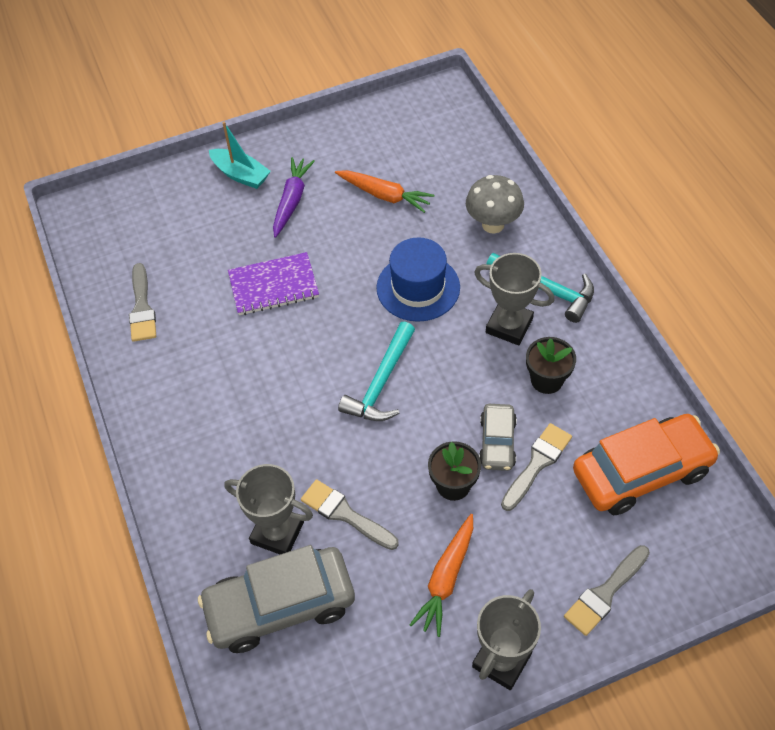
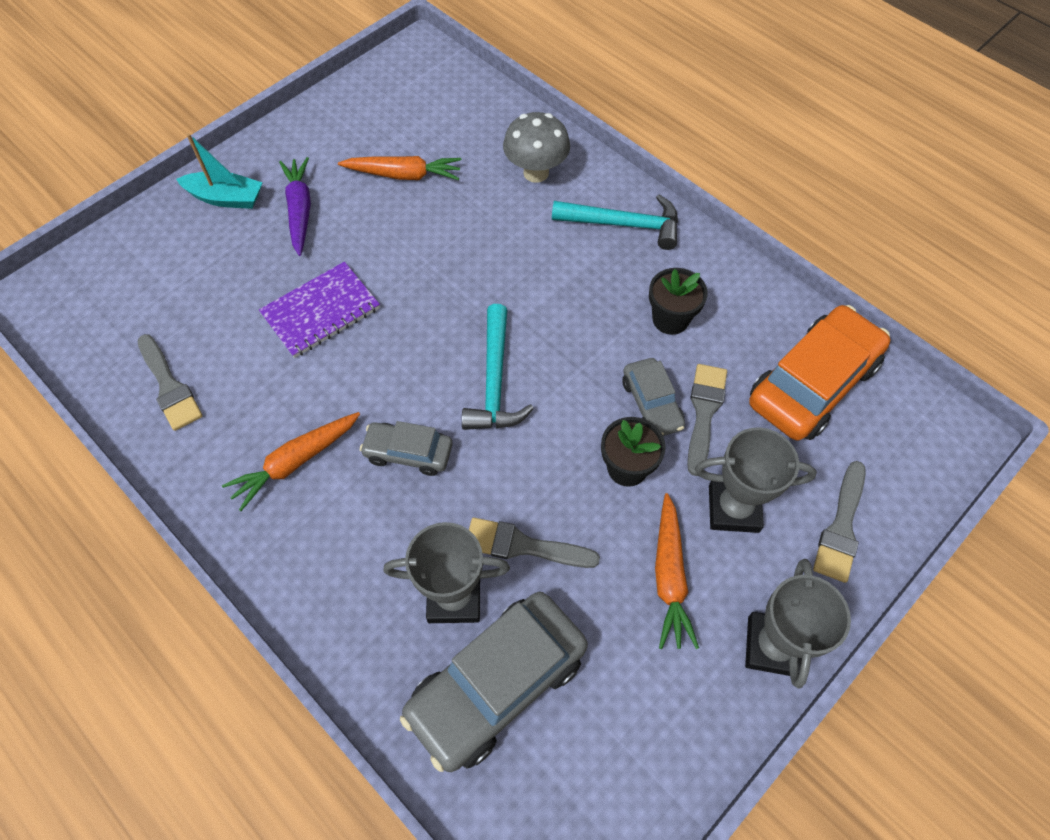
camera: 25 degrees left, 5 degrees up
blue hat [377,237,460,322] -> none
grey trophy [474,253,554,345] -> grey trophy moved to [695,427,817,533]
none -> orange carrot [222,412,360,511]
none -> grey car [360,421,452,476]

